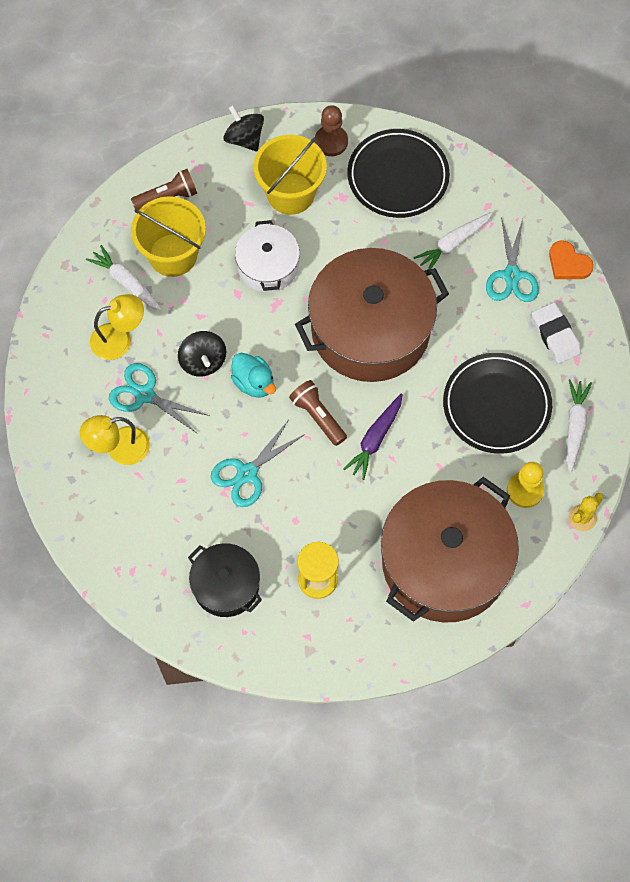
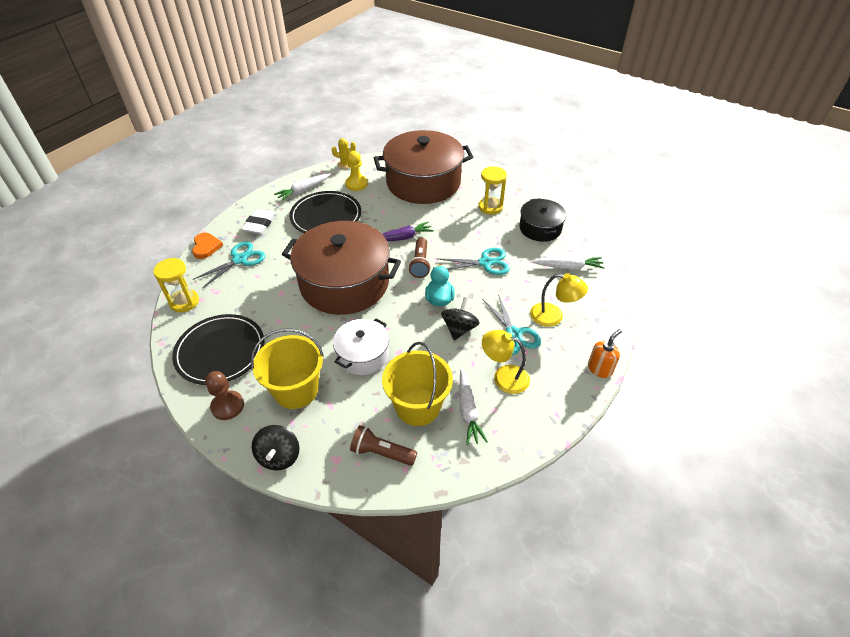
camera: 140 degrees left, 20 degrees down
white carrot [413,212,493,270] -> white carrot moved to [532,256,605,270]
none -> yellow hourglass [153,258,199,312]
none -> orange soap dispenser [588,329,622,378]

